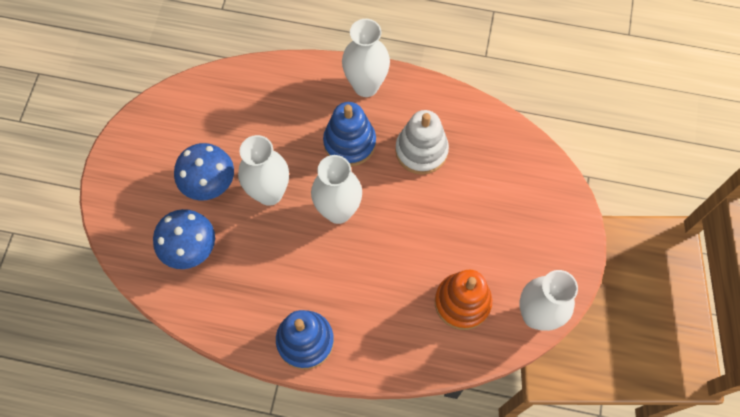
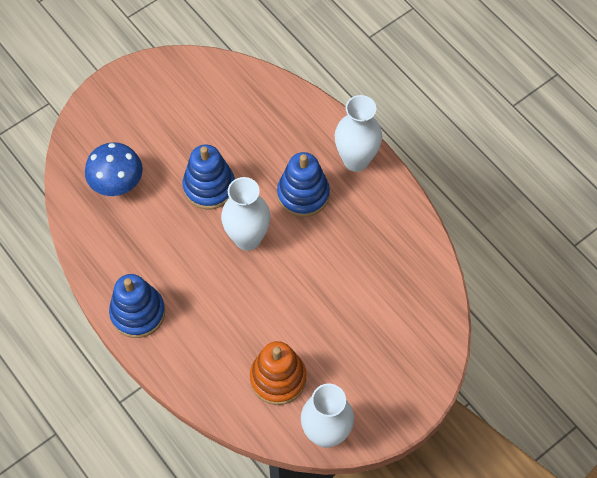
camera: 40 degrees right, 5 degrees down
blue mushroom [174,143,234,200] -> none
white vase [238,135,289,206] -> blue stacking toy [183,144,235,209]
white stacking toy [395,110,449,175] -> none

